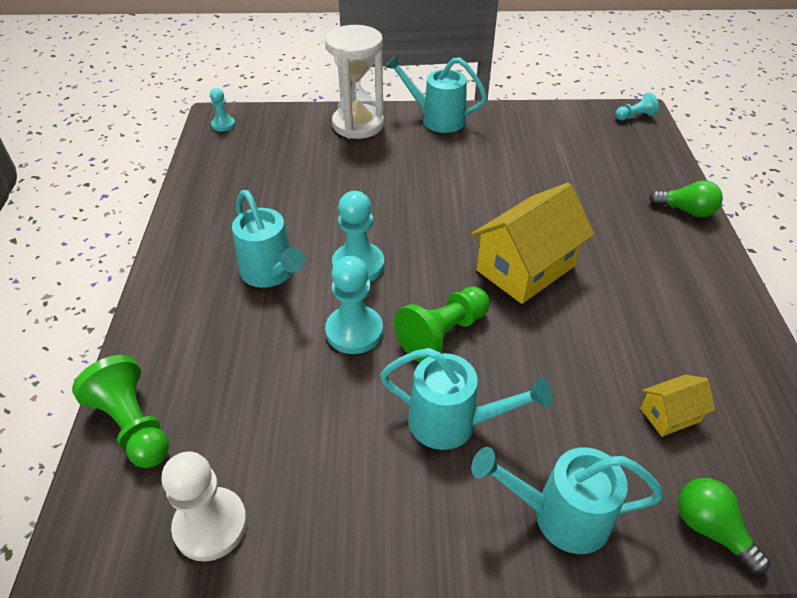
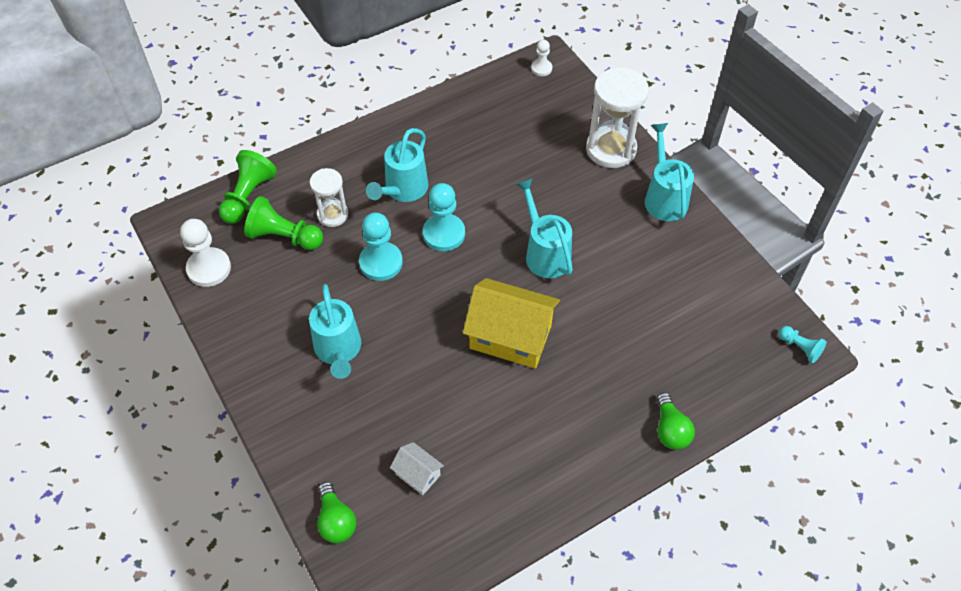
camera: 60 degrees right, 10 degrees up
turquoise pawn [210,88,235,131] -> white pawn [531,39,552,76]
green pawn [394,286,490,362] -> green pawn moved to [244,196,323,250]
turquoise watering can [471,447,663,554] -> turquoise watering can moved to [516,178,573,278]
yellow house [640,375,715,437] -> white house [390,442,444,495]
green light bulb [678,478,770,575] -> green light bulb turned 135 degrees clockwise [317,482,356,543]
none -> white hourglass [310,168,348,227]

